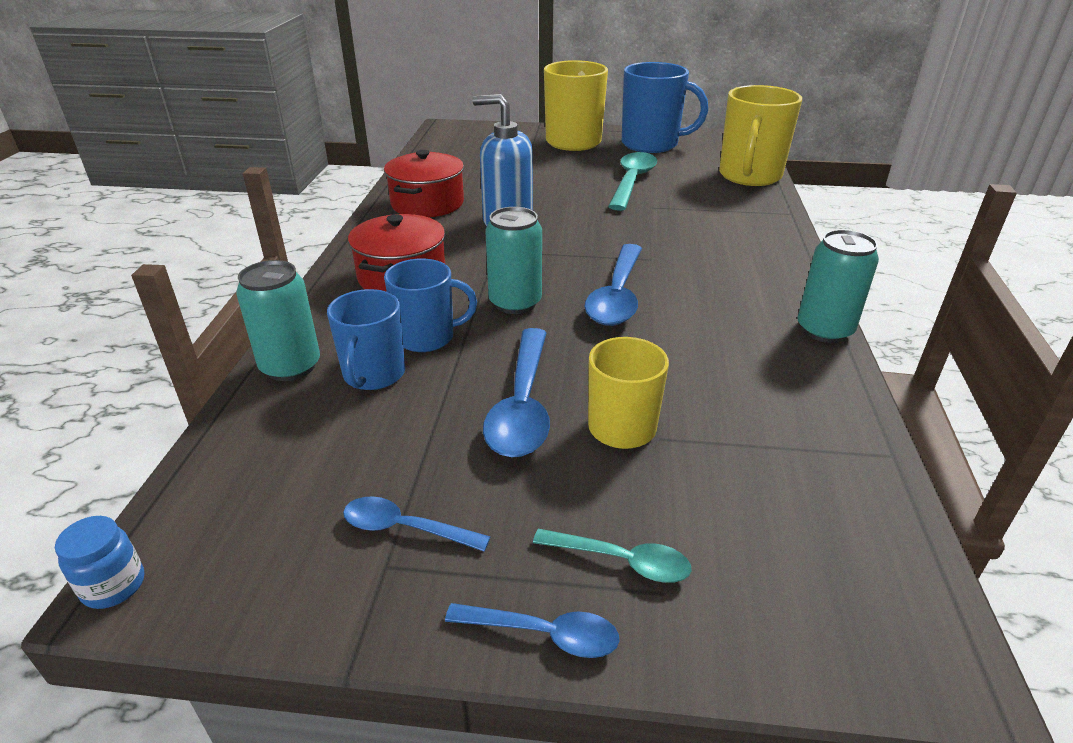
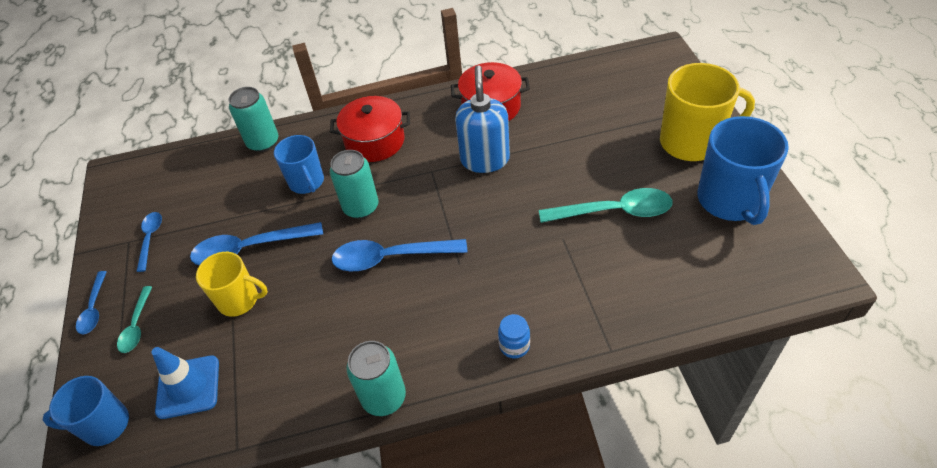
camera: 75 degrees right, 15 degrees up
blue jar [55,516,144,609] -> blue jar moved to [498,314,530,358]
blue mug [327,289,405,390] -> blue mug moved to [43,376,129,446]
yellow mug [719,85,802,186] -> none
none -> blue traffic cone [152,347,219,419]

